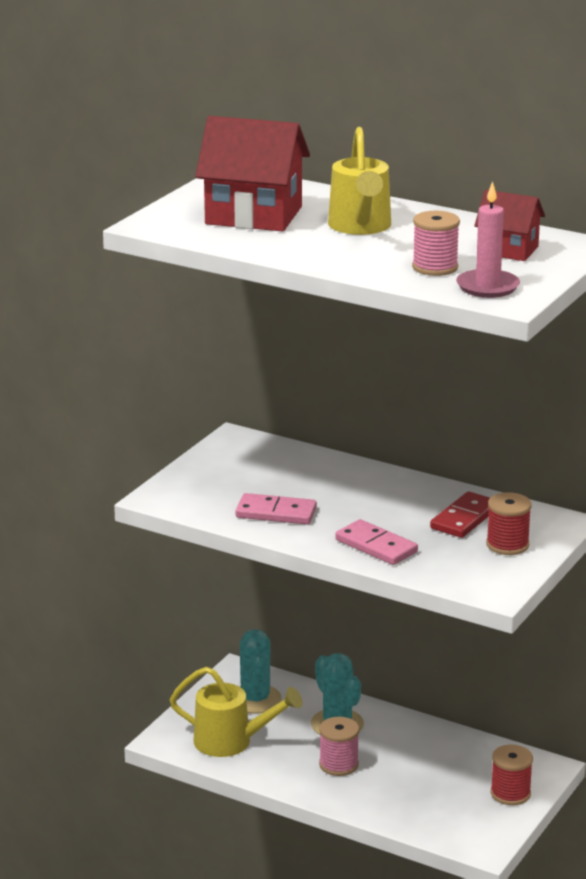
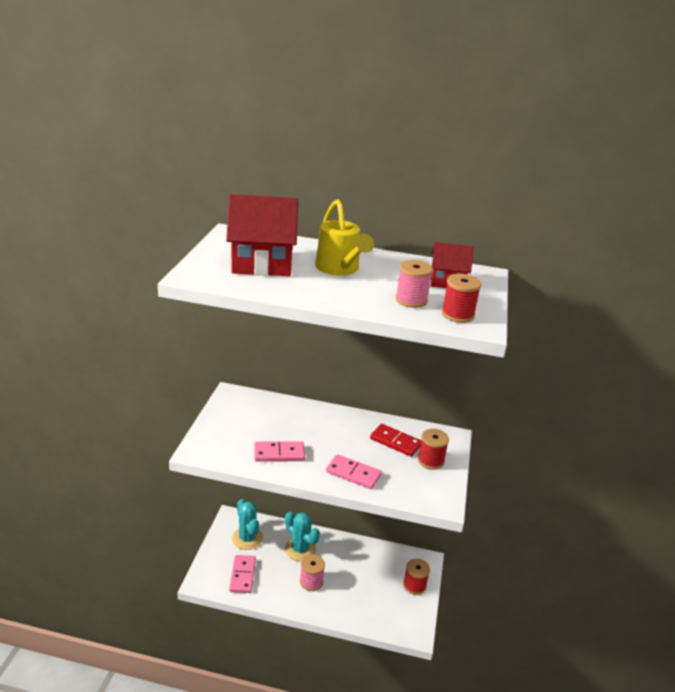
camera: 20 degrees left, 5 degrees up
yellow watering can [170,667,303,757] -> pink domino [229,555,256,593]
red domino [430,491,490,538] -> red domino turned 75 degrees counterclockwise [370,424,421,457]
pink candle [456,181,520,298] -> red spool [441,274,481,323]

